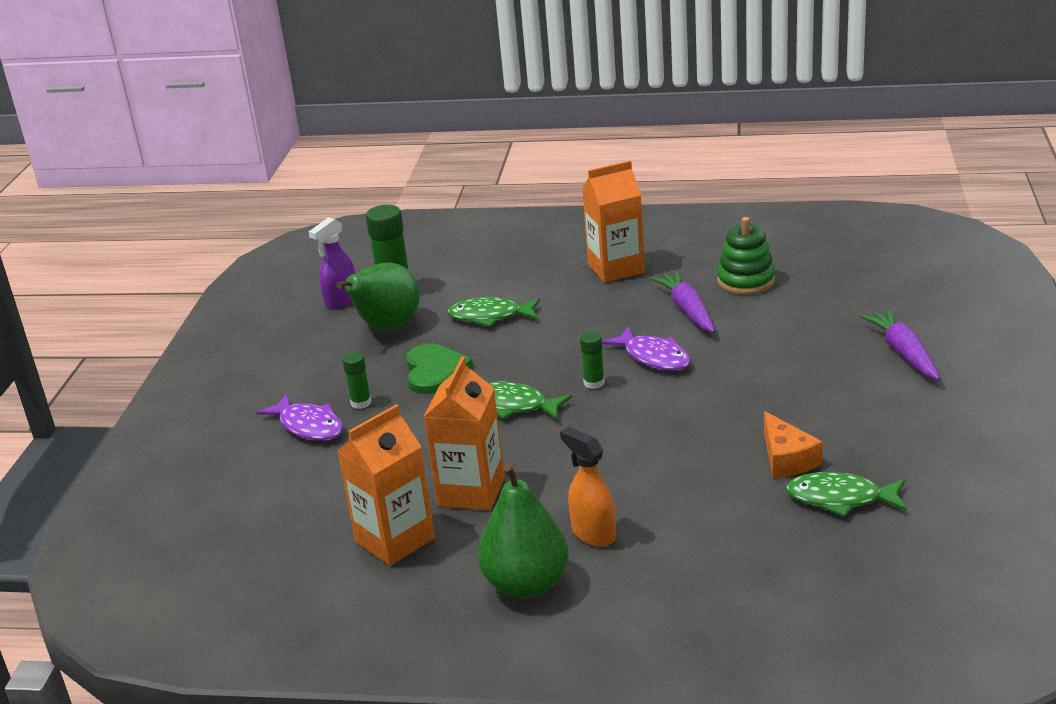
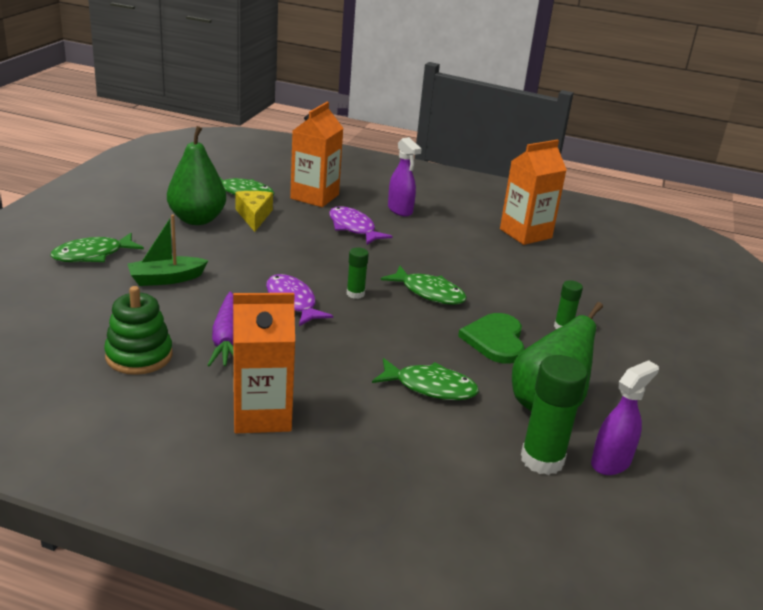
camera: 175 degrees left, 0 degrees up
purple fish [256,394,343,441] -> purple fish moved to [329,206,393,245]
orange carton [424,357,505,511] -> orange carton moved to [290,102,343,207]
green pear [478,464,569,598] -> green pear moved to [167,126,226,225]
orange spray bottle [560,427,616,547] -> purple spray bottle [388,137,422,217]
orange cheese [764,411,823,478] -> yellow cheese [235,191,273,232]
purple carrot [860,309,940,380] -> green fish [51,233,144,262]
none -> green boat [128,214,209,286]

